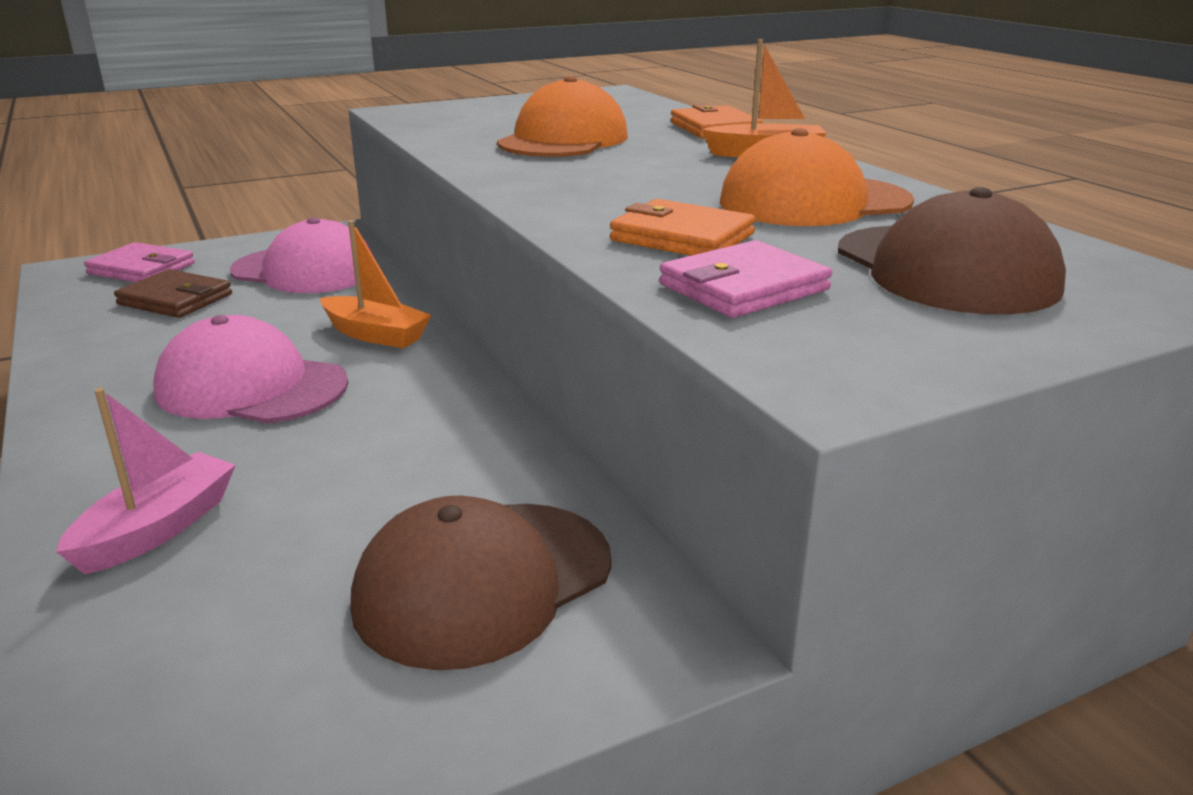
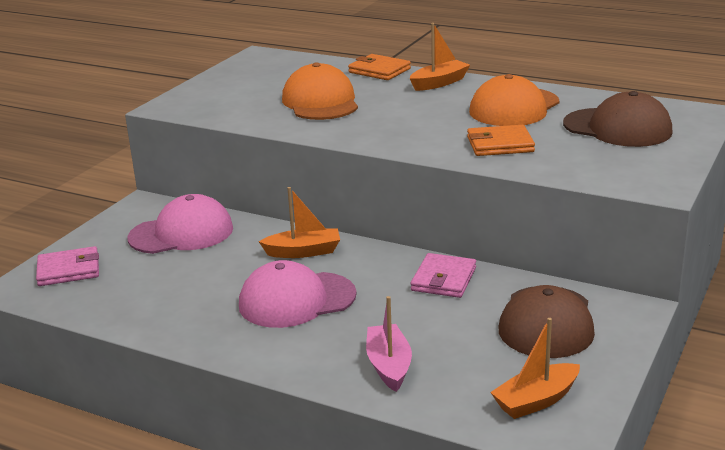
camera: 35 degrees left, 0 degrees up
brown wallet [114,269,232,318] -> none
pink wallet [659,240,832,318] -> pink wallet moved to [411,253,476,298]
none -> orange boat [490,318,580,419]

